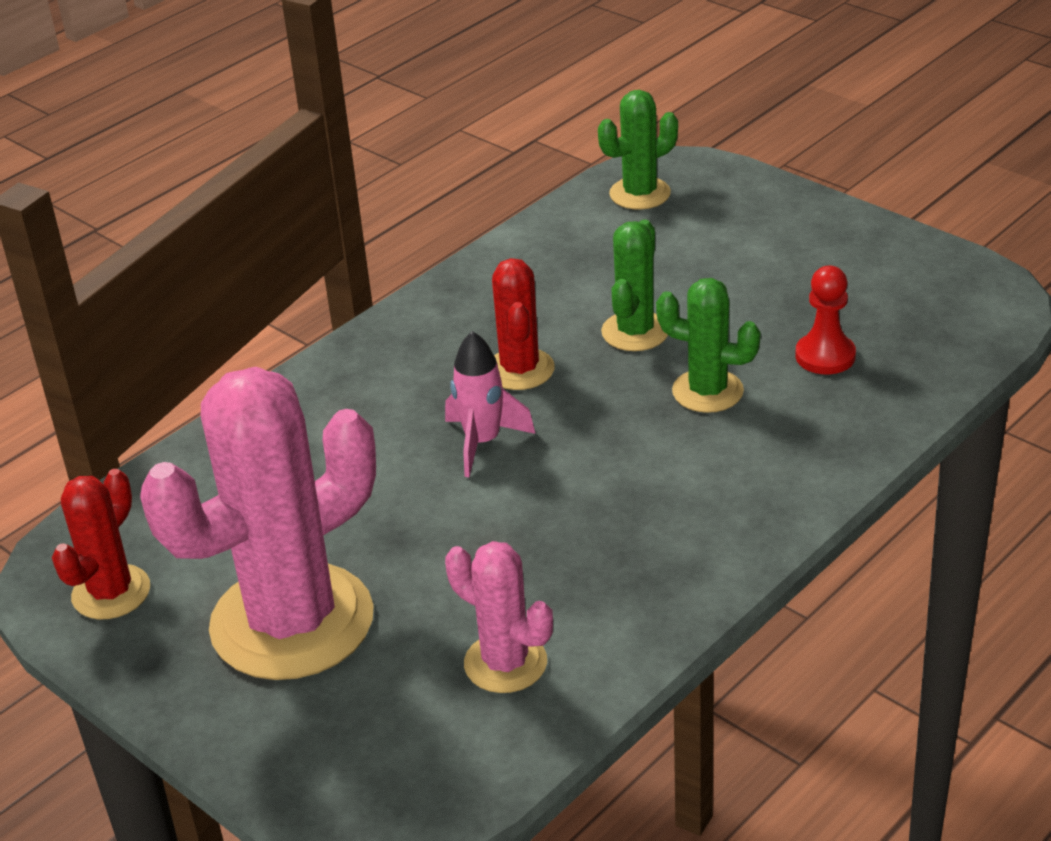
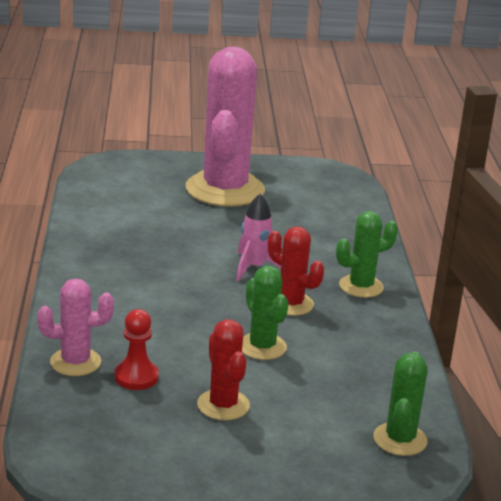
camera: 130 degrees right, 10 degrees down
red cactus [52,469,150,619] -> red cactus moved to [197,319,250,421]
pink cactus [445,541,553,693] -> pink cactus moved to [37,278,114,376]
green cactus [656,278,761,413] -> green cactus moved to [336,211,398,298]

